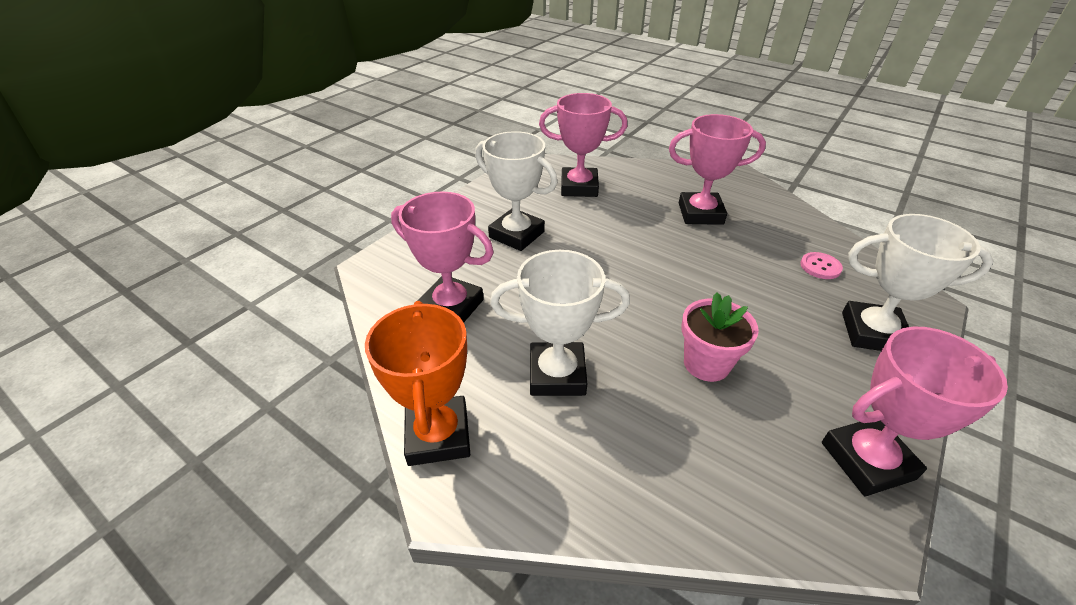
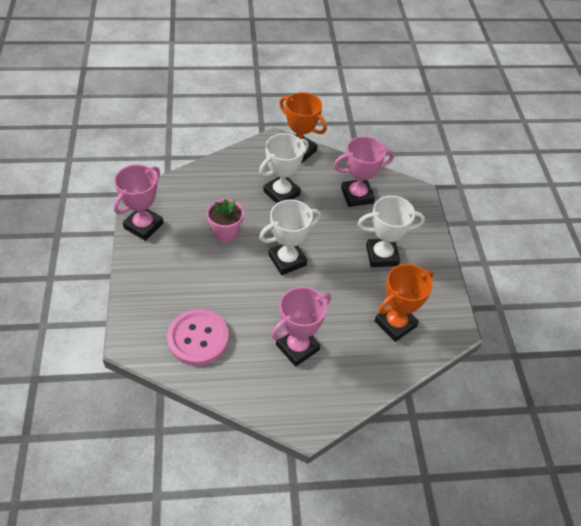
camera: 135 degrees right, 10 degrees up
pink trophy [539,93,627,197] -> orange trophy [375,264,434,342]
pink button [800,252,843,279] -> pink button [167,309,229,366], size x2.21
white trophy [842,214,994,351] -> white trophy moved to [259,200,321,275]

